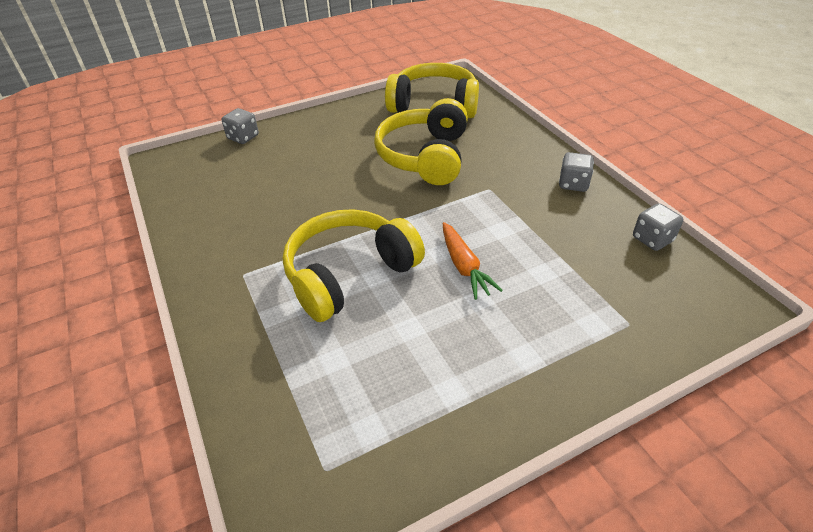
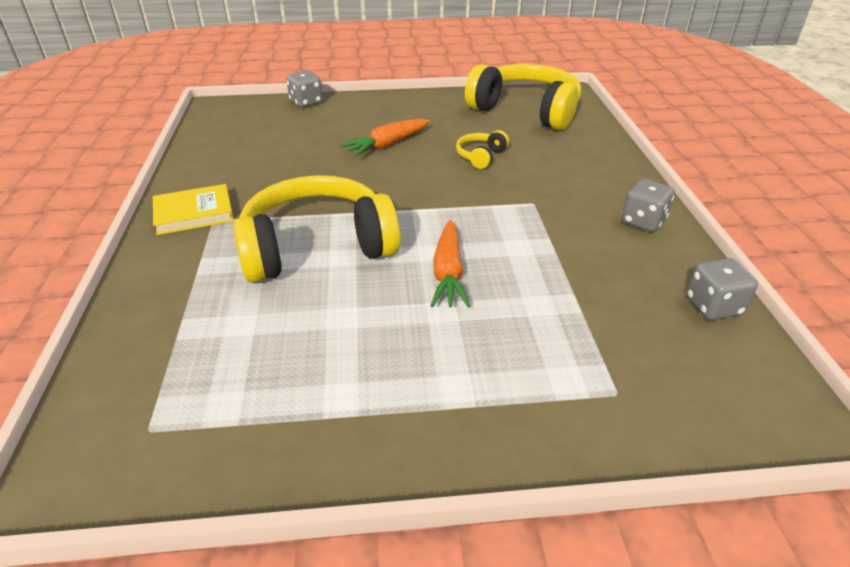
camera: 20 degrees right, 5 degrees down
yellow headphones [374,98,468,185] -> yellow headphones [456,130,509,169], size x0.43
none -> yellow book [153,184,234,235]
none -> orange carrot [340,119,430,156]

